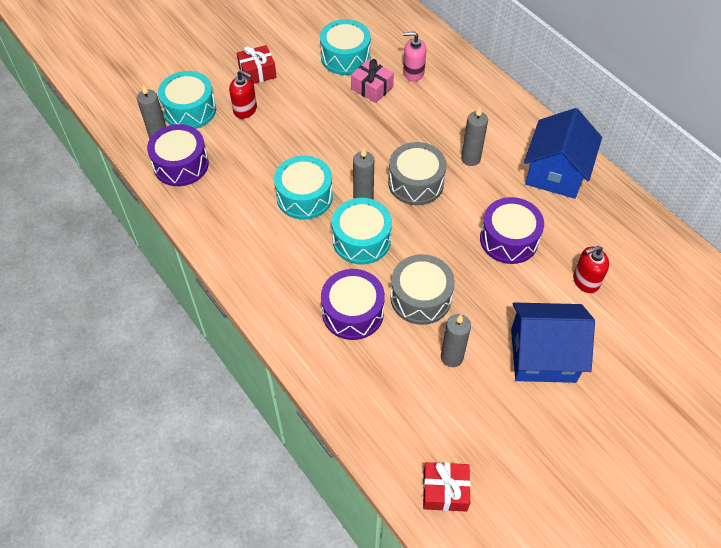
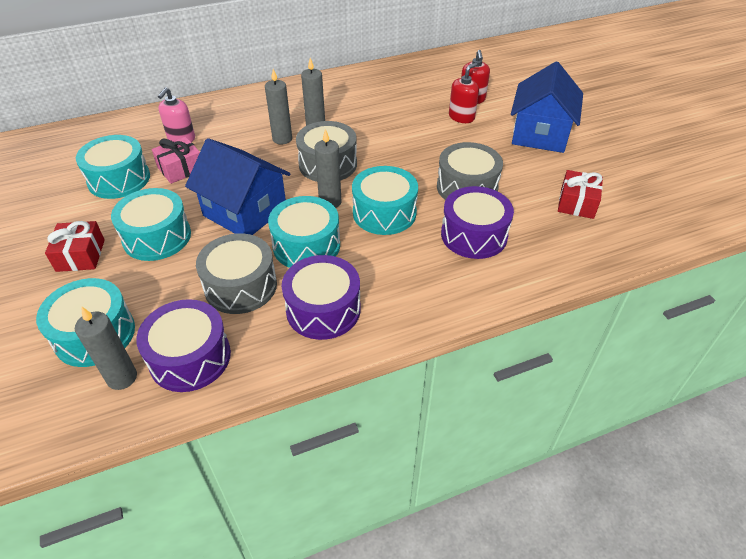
camera: 75 degrees left, 10 degrees down
red soap dispenser [229,70,257,119] -> red soap dispenser moved to [449,63,479,123]
red gift [423,462,471,512] -> red gift moved to [558,170,603,219]
grey candle [441,314,471,367] -> grey candle moved to [265,69,292,144]
purple drum [480,197,544,264] -> purple drum moved to [282,255,361,340]
blue house [524,108,602,199] -> blue house moved to [185,138,290,235]
none -> turquoise drum [111,188,191,261]
none -> grey drum [196,233,277,314]

